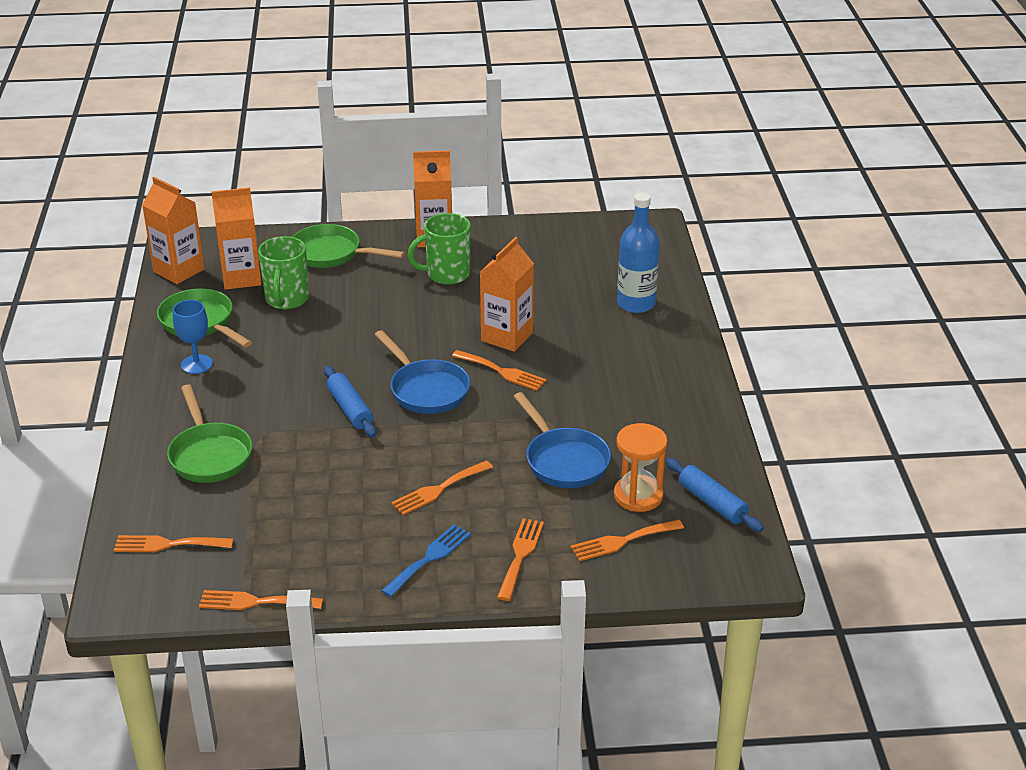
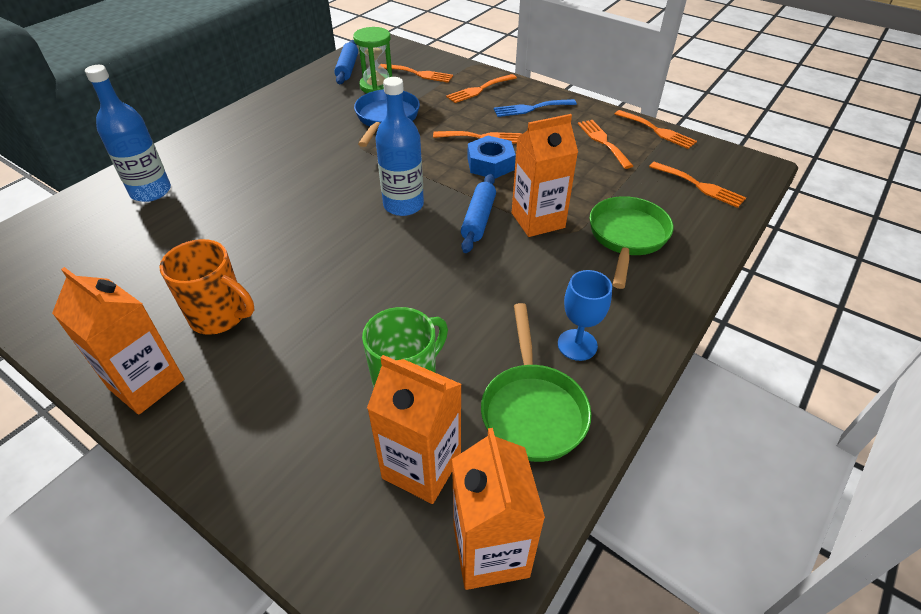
camera: 140 degrees left, 10 degrees up
green pan [292,224,405,268] -> none
blue pan [374,330,470,414] -> blue bottle [375,77,424,216]
green mug [408,213,471,285] -> orange mug [159,239,254,335]
orange fork [452,350,547,391] -> orange fork moved to [578,120,633,169]
orange carton [480,237,534,352] -> orange carton moved to [512,114,578,237]
orange hourglass [614,423,668,512] -> green hourglass [353,27,392,93]
none -> blue nut [468,136,516,179]

